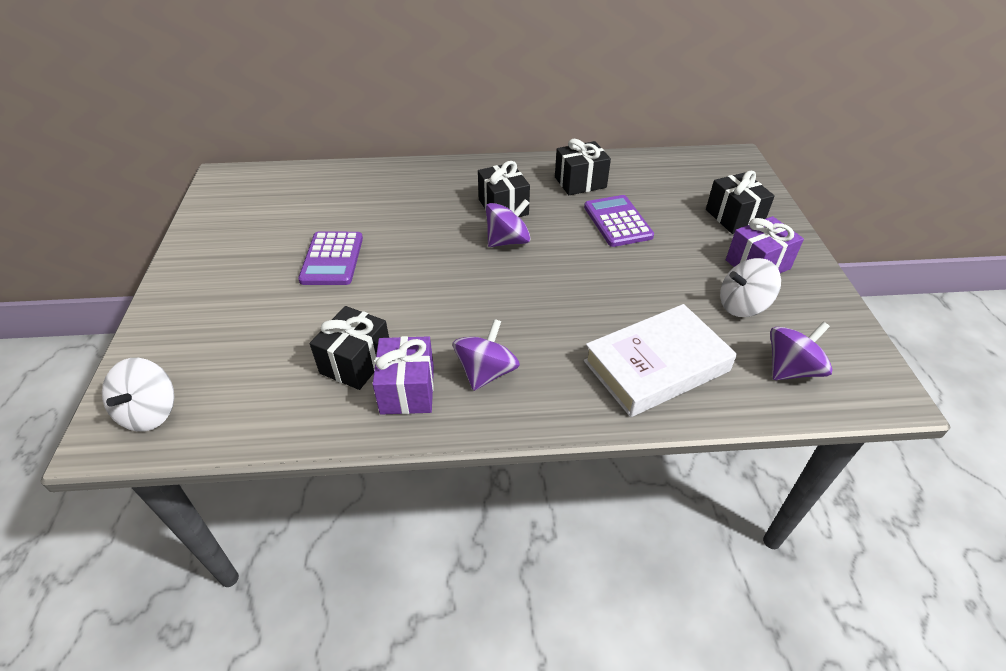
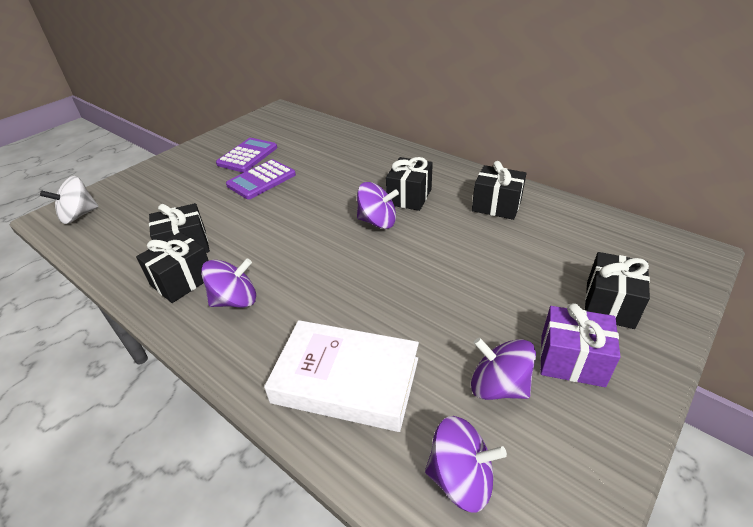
camera: 45 degrees right, 5 degrees down
purple gift [373,336,434,415] -> black gift [136,232,209,303]
purple calculator [584,195,654,247] -> purple calculator moved to [216,138,277,172]
white spinning top [720,258,781,317] -> purple spinning top [471,337,536,400]

